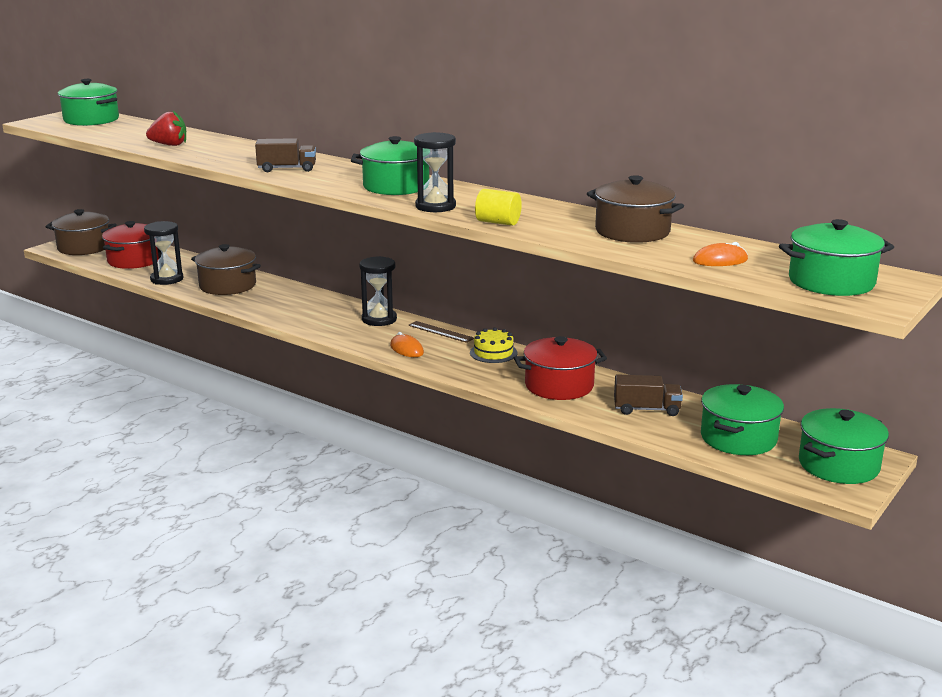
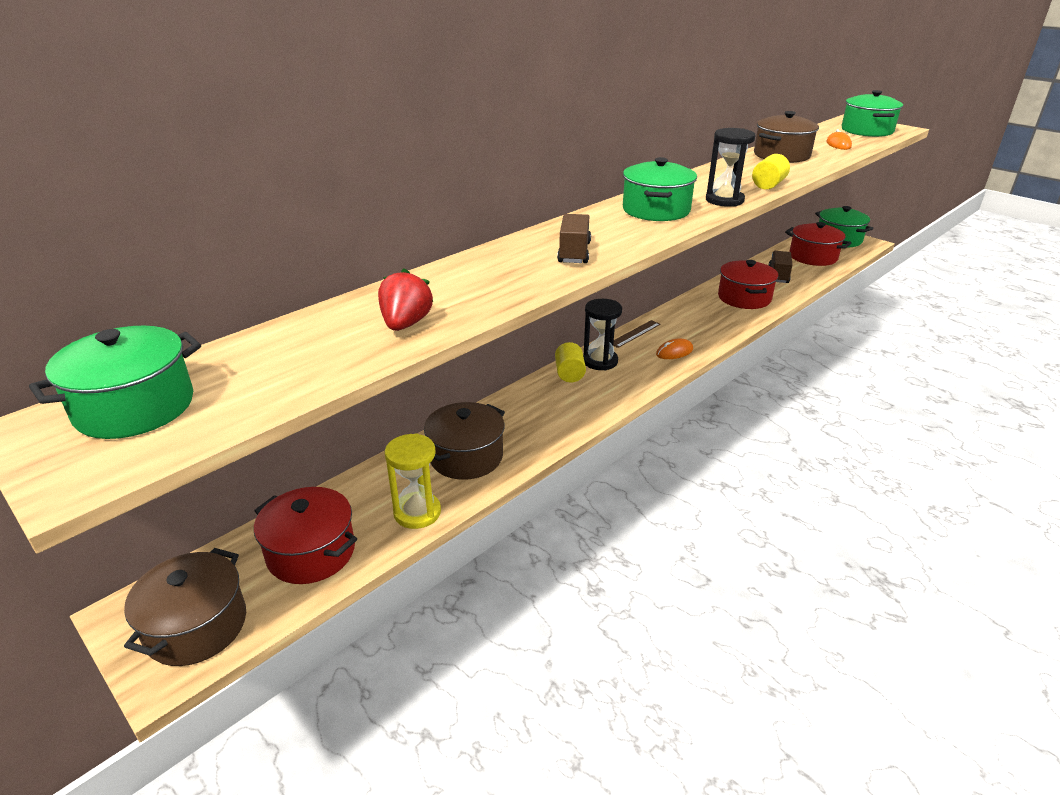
camera: 80 degrees left, 10 degrees up
black hourglass [144,221,183,285] -> yellow hourglass [385,433,441,529]
yellow cake [470,328,517,363] -> none
green pot [701,384,784,455] -> red pot [785,222,852,266]
none -> yellow cylinder [555,342,586,382]

